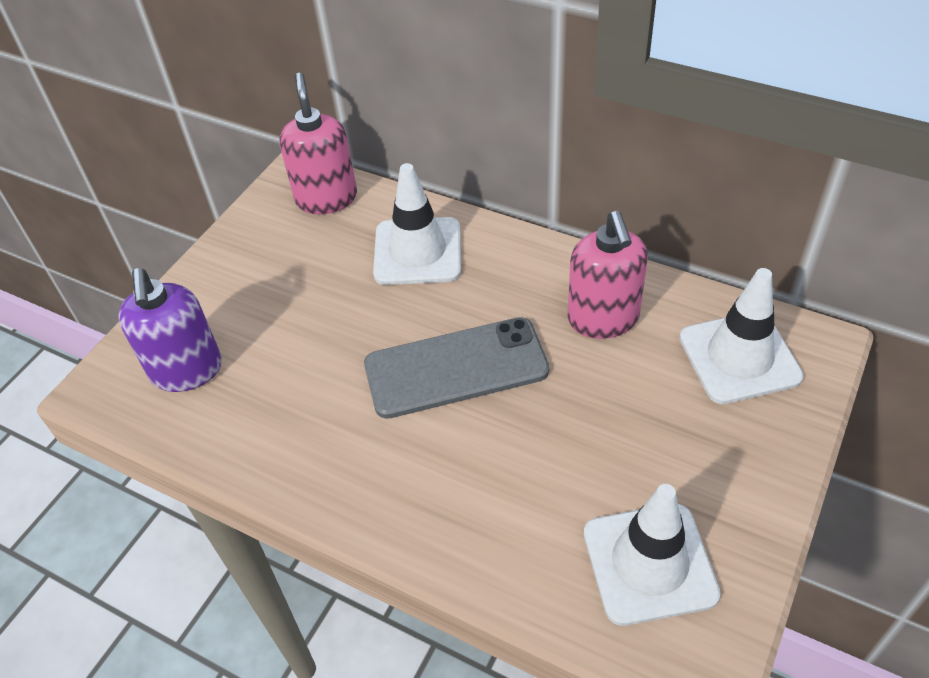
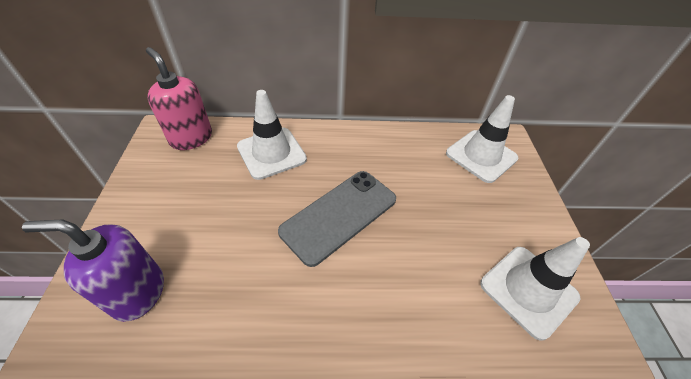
camera: 35 degrees left, 0 degrees up
purple soap dispenser [118,268,222,392] -> purple soap dispenser turned 135 degrees clockwise [22,219,164,322]
pink soap dispenser [568,211,648,339] -> none

